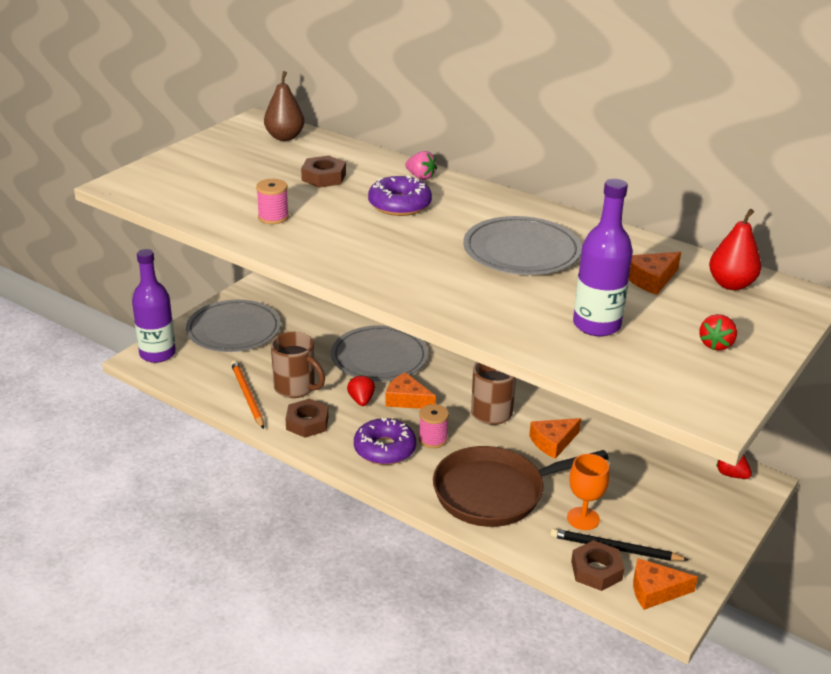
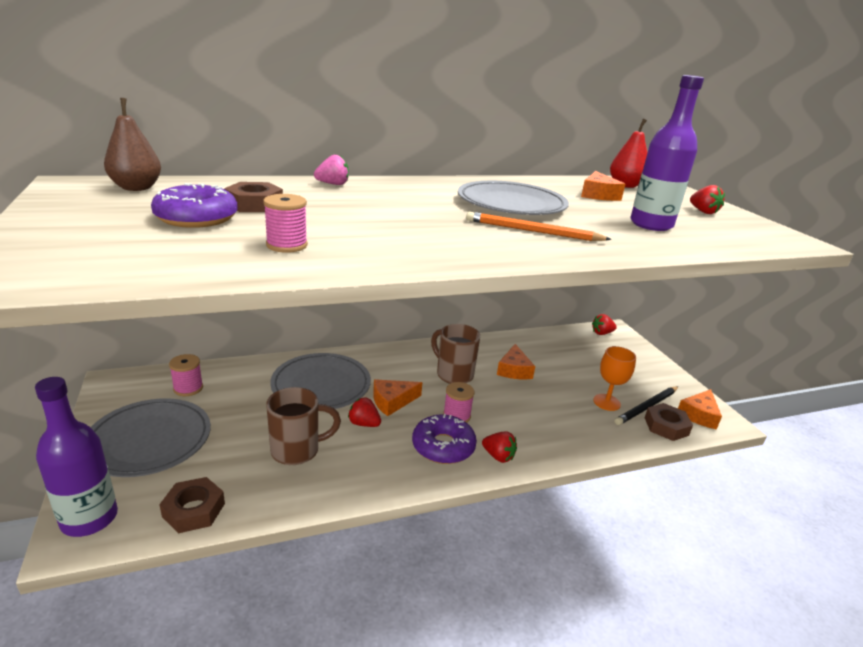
camera: 55 degrees left, 5 degrees down
orange pencil [231,360,264,429] -> orange pencil moved to [466,212,612,241]
brown nut [286,398,328,438] -> brown nut moved to [159,477,225,533]
purple donut [368,175,432,216] -> purple donut moved to [151,183,238,228]
brown pan [433,446,609,527] -> none
none -> pink spool [169,354,203,396]
none -> red strawberry [482,431,517,463]

